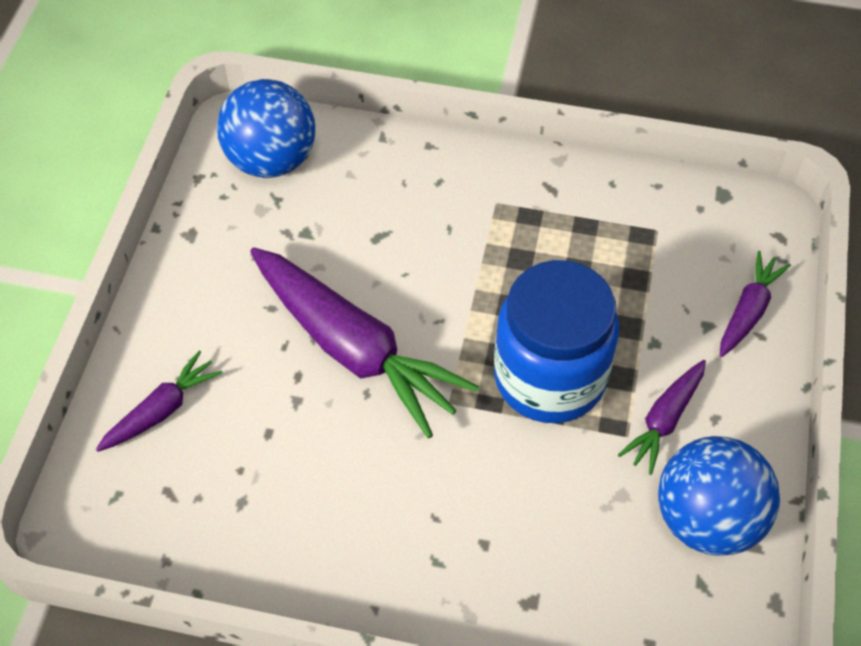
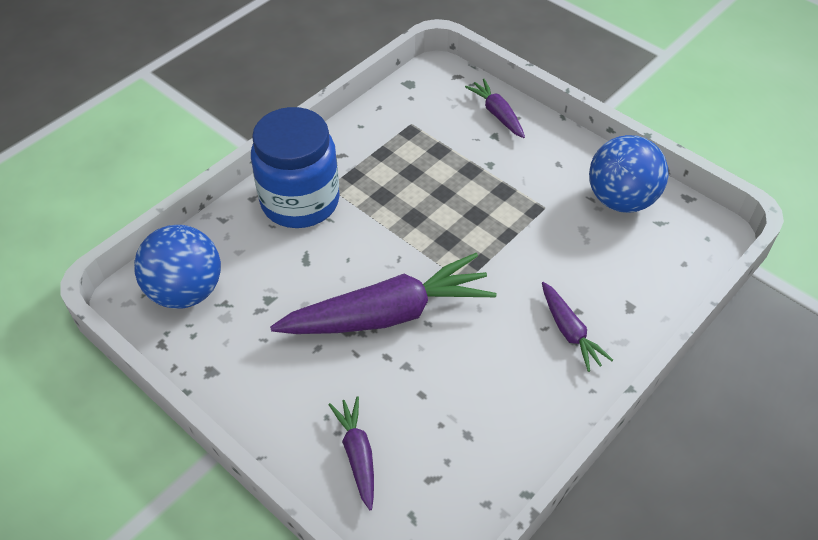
camera: 60 degrees left, 5 degrees down
blue jar [494,260,619,423] -> blue jar moved to [251,107,340,228]
purple carrot [618,360,706,475] -> purple carrot moved to [542,282,613,372]

